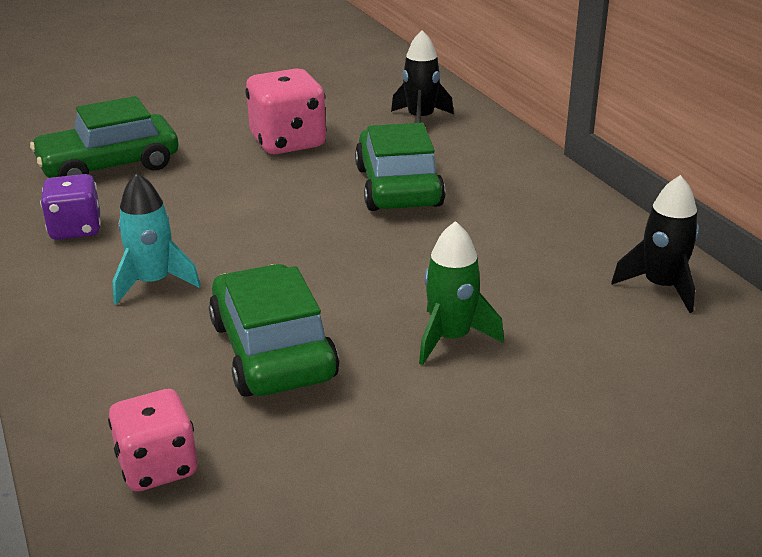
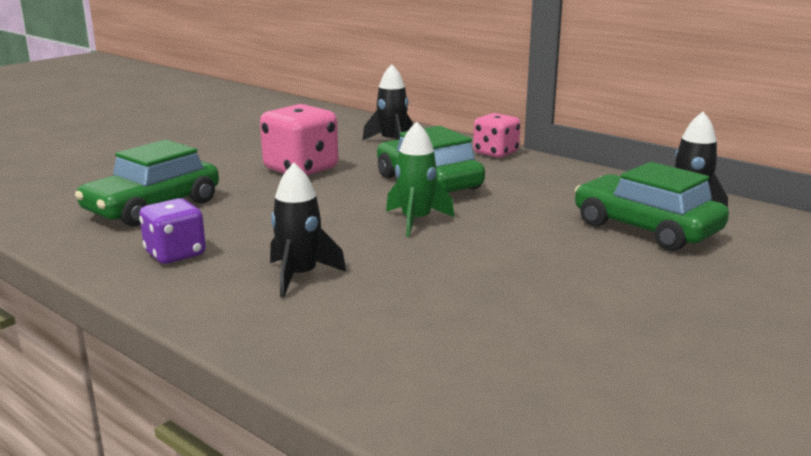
camera: 25 degrees left, 10 degrees down
pink dice [108,389,197,492] -> pink dice moved to [473,113,520,158]
turquoise rocket [113,172,201,305] -> black rocket [270,163,346,298]
green car [209,264,339,397] -> green car moved to [575,162,729,251]
green rocket [419,221,504,365] -> green rocket moved to [386,122,454,237]

